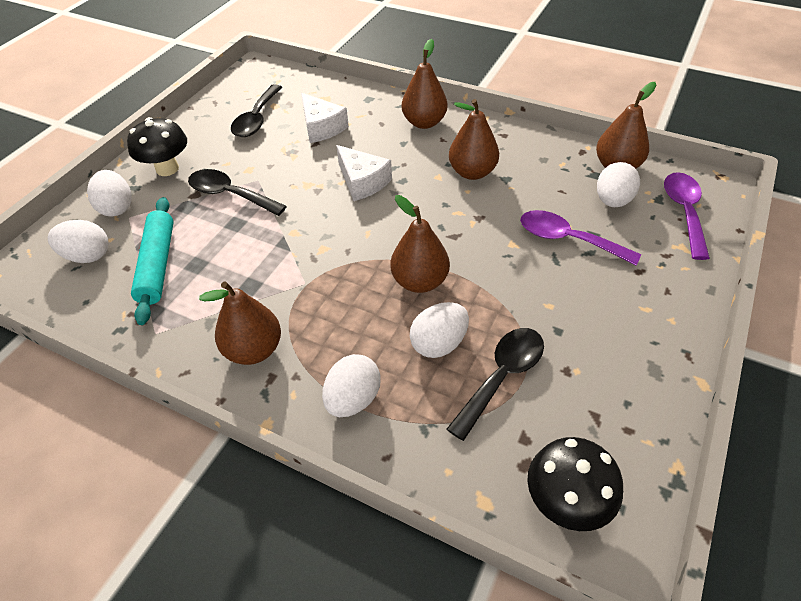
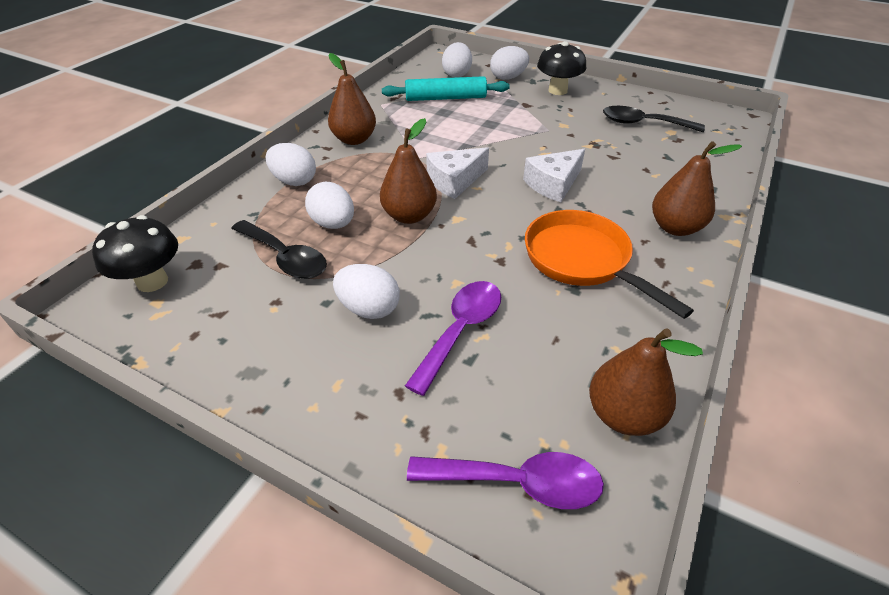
camera: 90 degrees right, 5 degrees down
black spoon [188,169,287,216] -> none
white cheese [301,93,349,143] -> white cheese moved to [426,147,489,199]
brown pear [449,99,499,180] -> orange pan [525,210,694,319]
white egg [597,162,640,207] -> white egg moved to [333,264,400,319]

